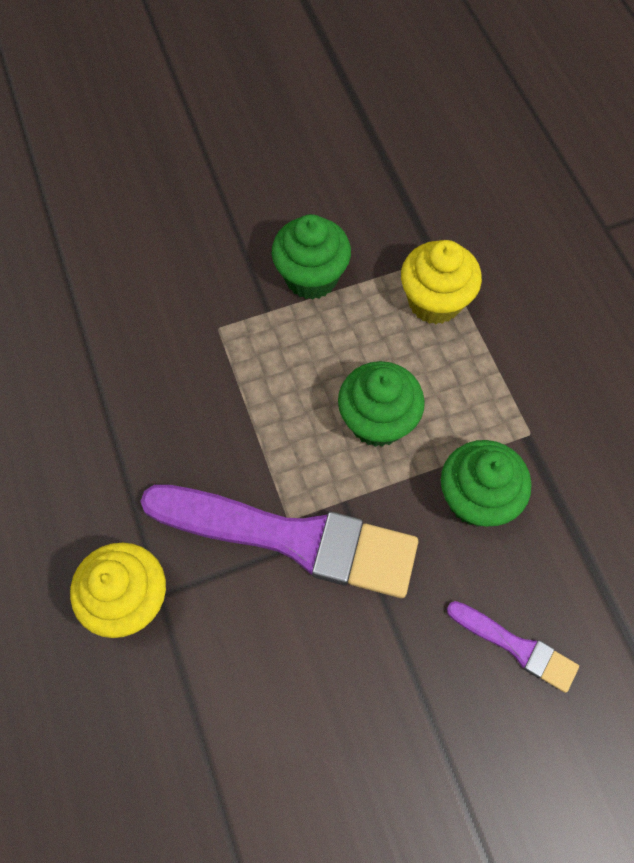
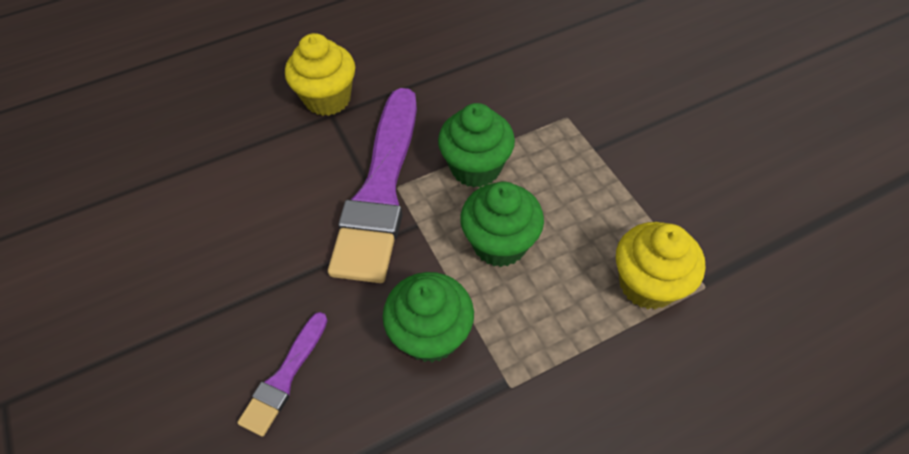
camera: 85 degrees right, 10 degrees down
green cupcake [272,214,351,300] -> green cupcake moved to [438,103,515,188]

